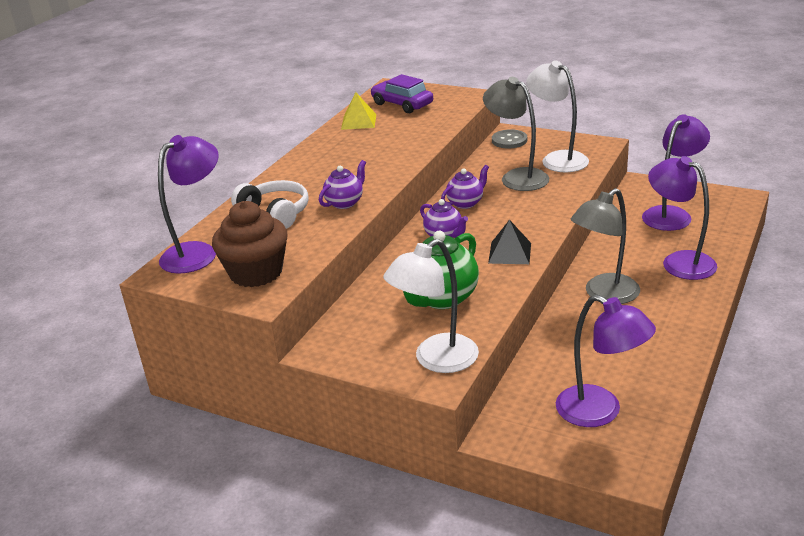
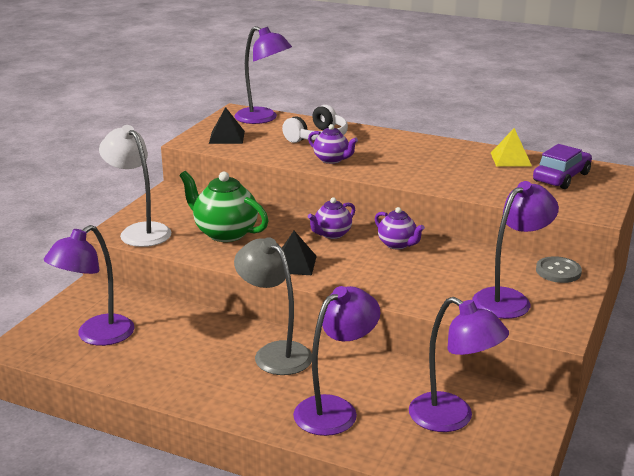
camera: 85 degrees right, 5 degrees down
brown cupcake [212,201,288,287] -> black pyramid [209,107,245,144]
grey lamp [483,77,549,191] -> none
white lamp [526,60,589,172] -> purple lamp [472,181,559,319]

